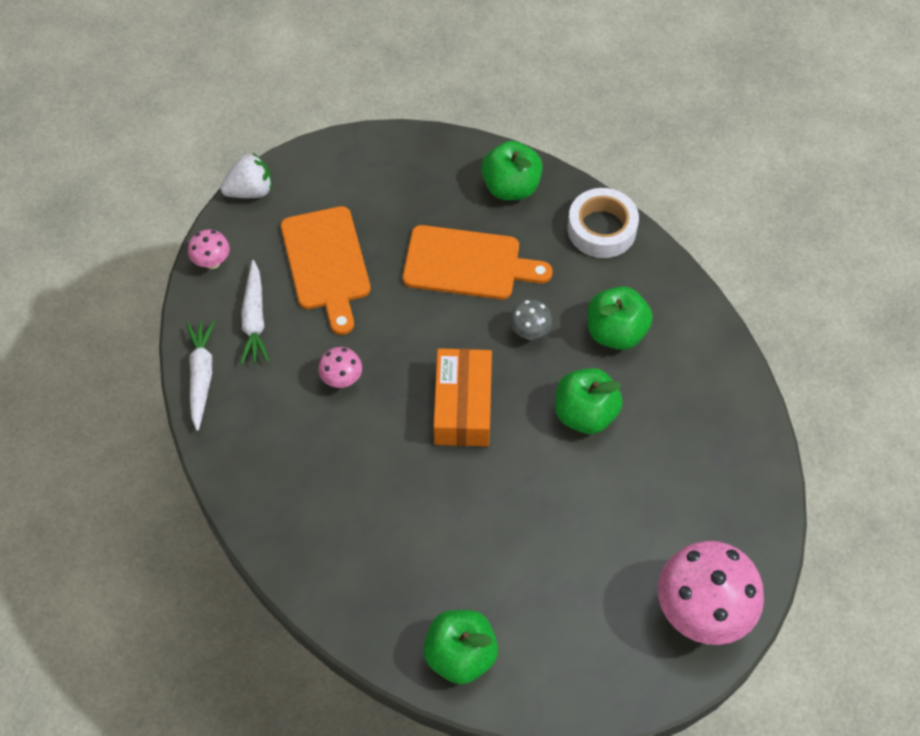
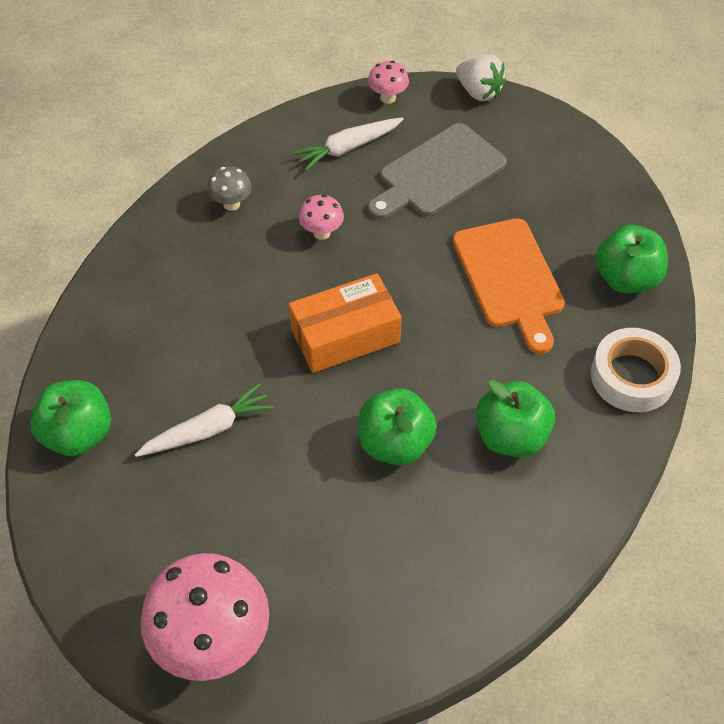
camera: 65 degrees right, 5 degrees down
white carrot [186,321,215,431] -> white carrot moved to [135,383,274,457]
orange cutting board [281,206,371,335] -> grey cutting board [368,123,507,220]
grey mushroom [509,299,553,340] -> grey mushroom moved to [207,166,252,211]

